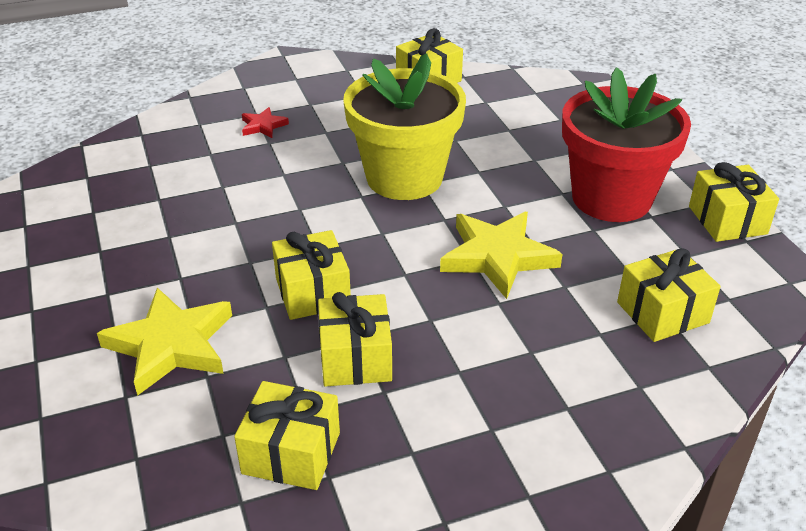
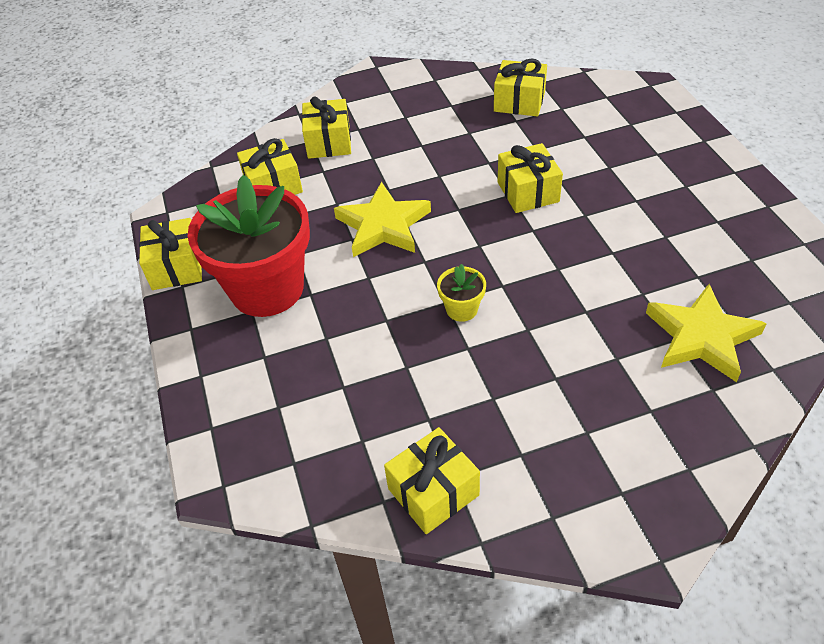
camera: 175 degrees left, 10 degrees up
yellow star [97,288,232,396] -> yellow star moved to [646,284,767,382]
red star [242,107,289,138] -> none
yellow gift [318,292,392,387] -> yellow gift moved to [302,96,351,159]
yellow flower pot [343,53,466,200] -> yellow flower pot [437,264,486,322], size x0.41

